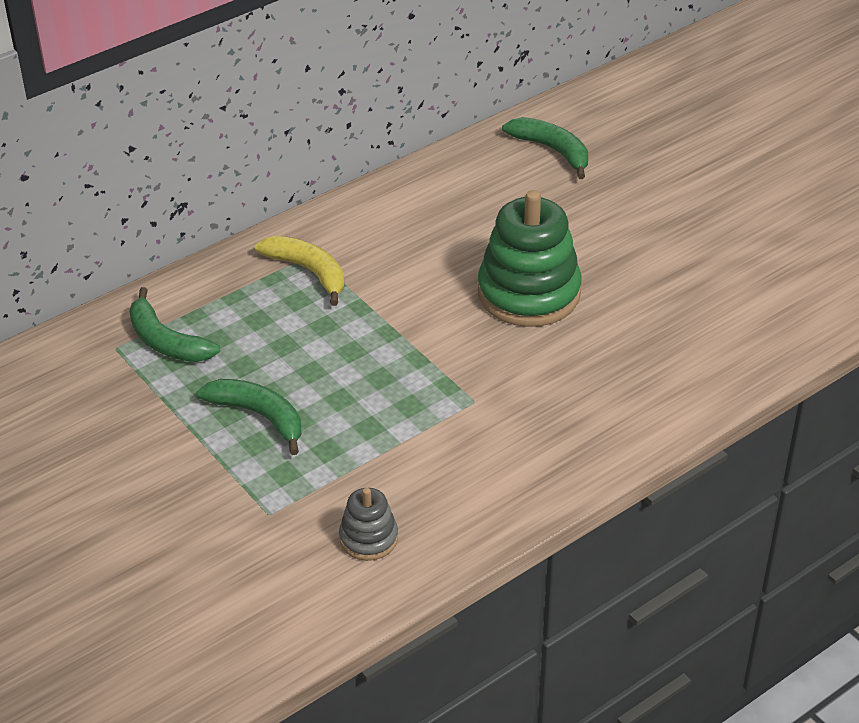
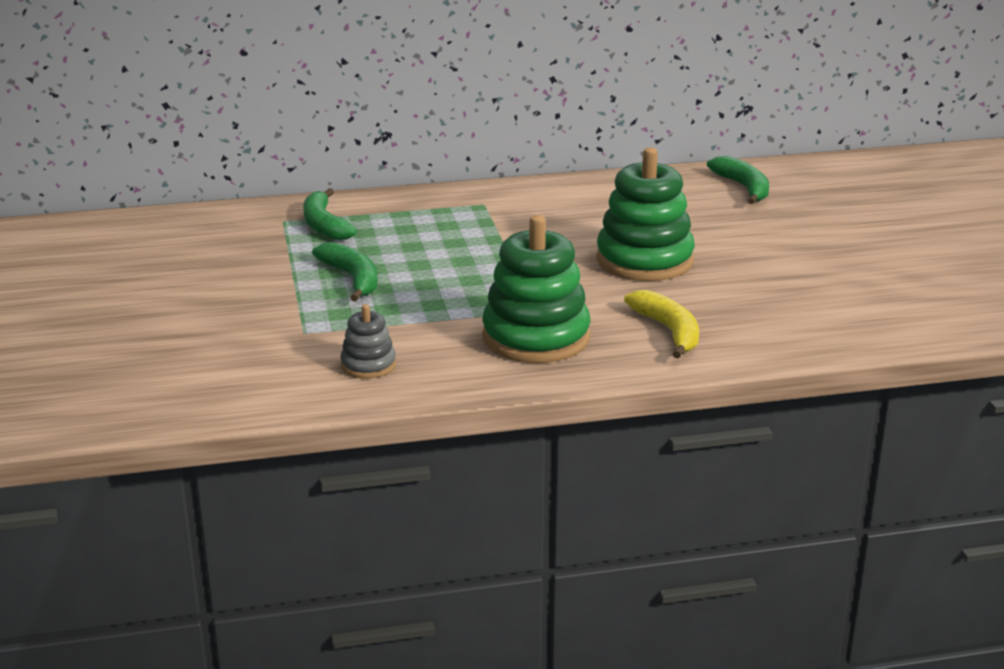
camera: 25 degrees right, 15 degrees down
yellow banana [255,236,344,306] -> yellow banana moved to [624,290,699,359]
none -> green stacking toy [482,215,590,363]

